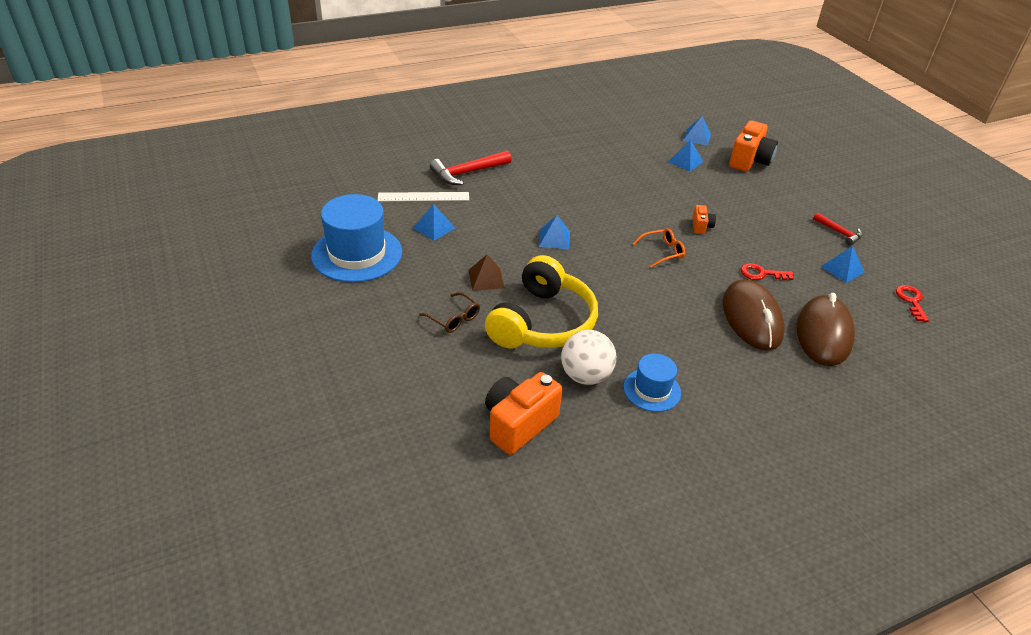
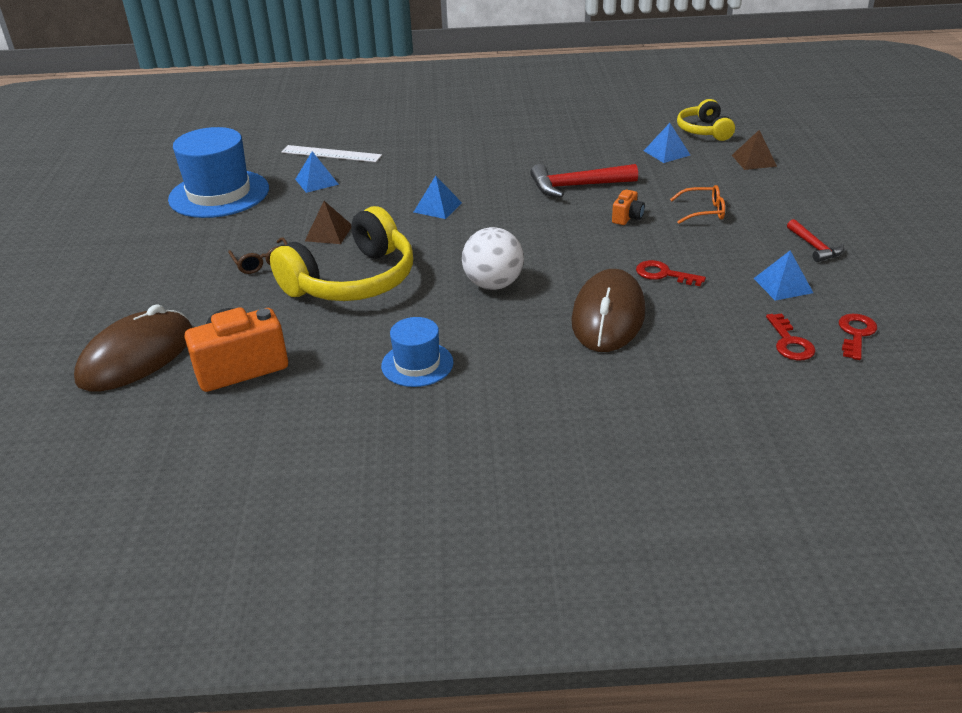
camera: 25 degrees right, 5 degrees down
red hammer [430,150,512,185] -> red hammer moved to [530,164,638,197]
white ball [561,330,616,385] -> white ball moved to [462,227,524,290]
orange glasses [633,228,685,268] -> orange glasses moved to [670,185,725,224]
blue pyramid [683,116,711,146] -> yellow headphones [677,99,735,141]
orange camera [729,120,778,172] -> brown pyramid [732,130,777,170]
brown mouse [796,293,855,366] -> brown mouse moved to [74,304,193,391]
none -> red key [766,313,816,360]

